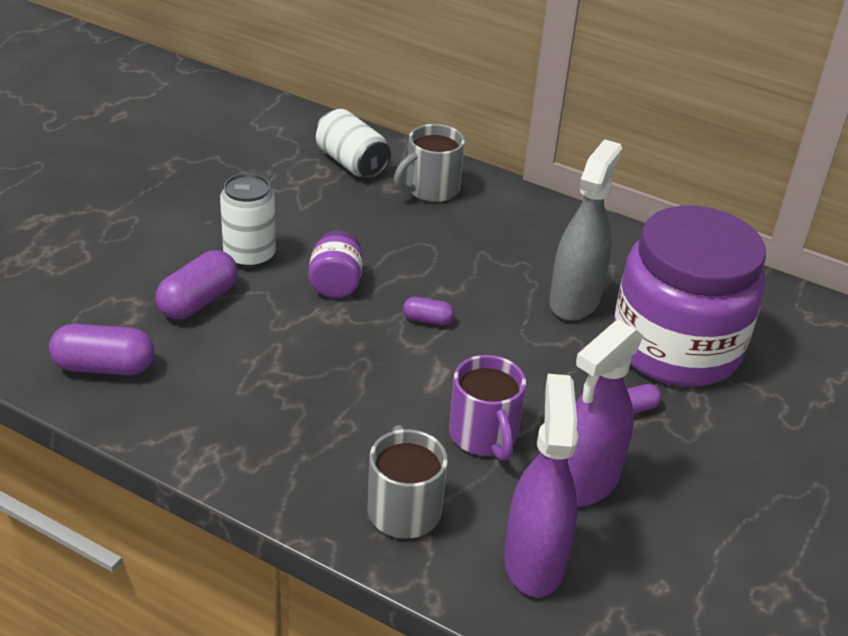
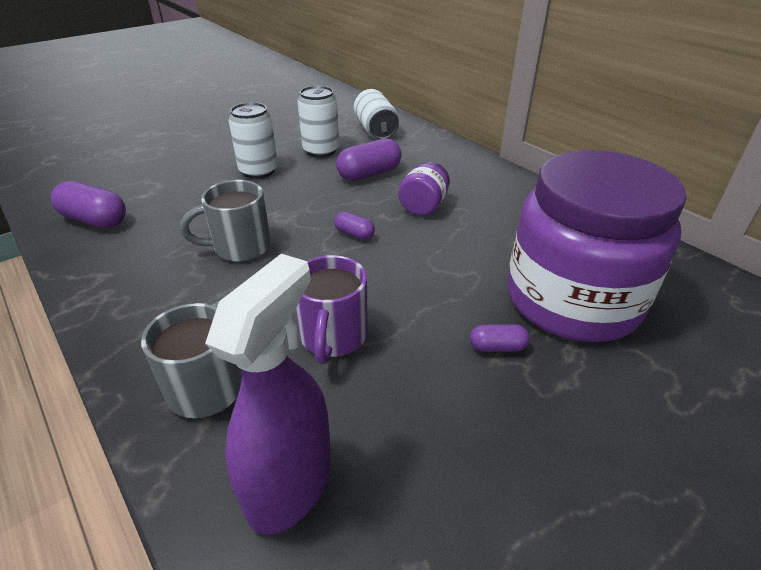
camera: 25 degrees right, 0 degrees up
purple capsule [156,250,238,319] -> purple capsule moved to [336,138,402,181]
purple jar [308,231,363,298] -> purple jar moved to [398,162,450,216]
grey mug [394,124,465,202] -> grey mug moved to [180,180,271,262]
grey spray bottle [549,139,622,321] -> none
purple spray bottle [568,320,643,507] -> none
none -> white can [298,86,339,158]

